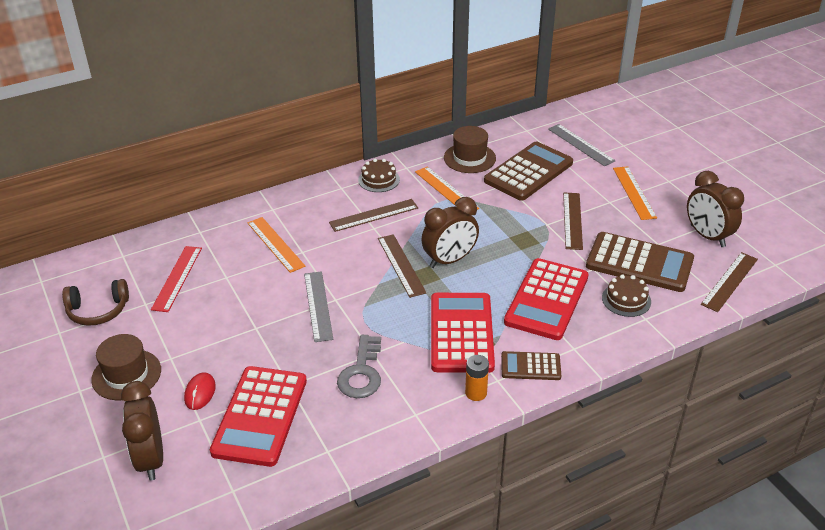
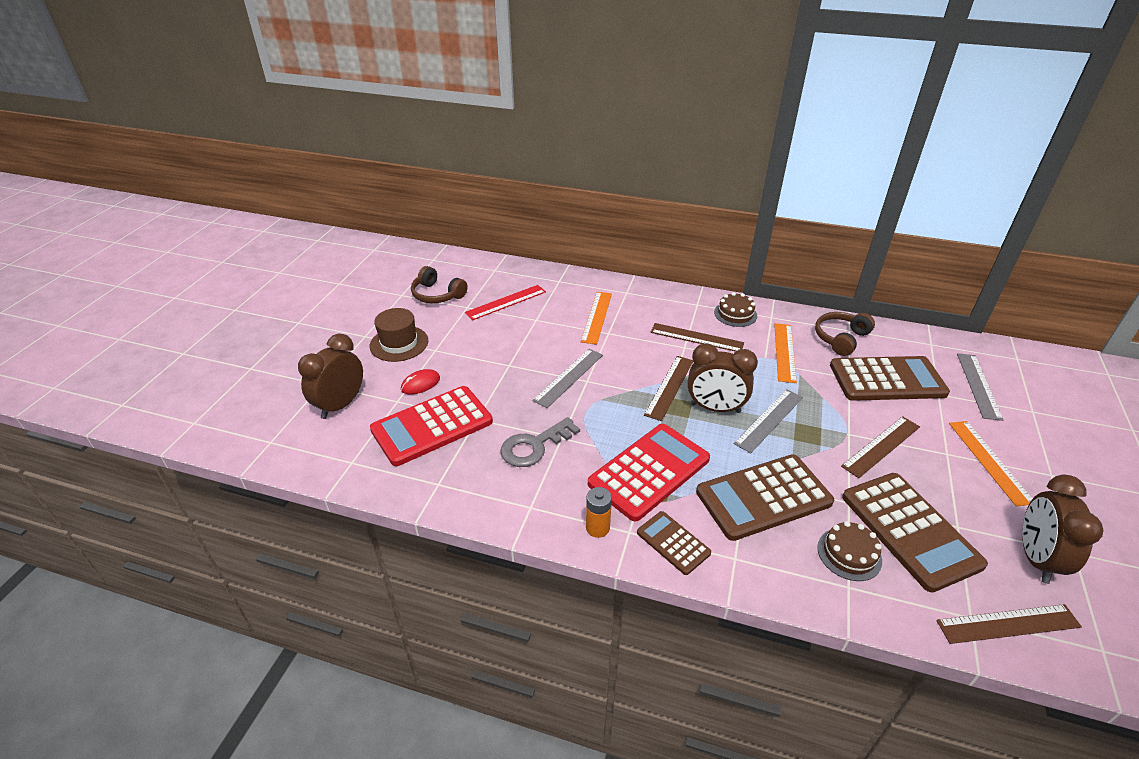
camera: 45 degrees right, 0 degrees up
brown hat [444,126,496,173] -> brown headphones [815,312,875,356]
red calculator [504,258,588,340] -> brown calculator [696,454,834,541]
orange ruler [613,166,657,220] -> orange ruler turned 45 degrees counterclockwise [949,421,1032,506]
none -> grey ruler [734,389,803,453]

